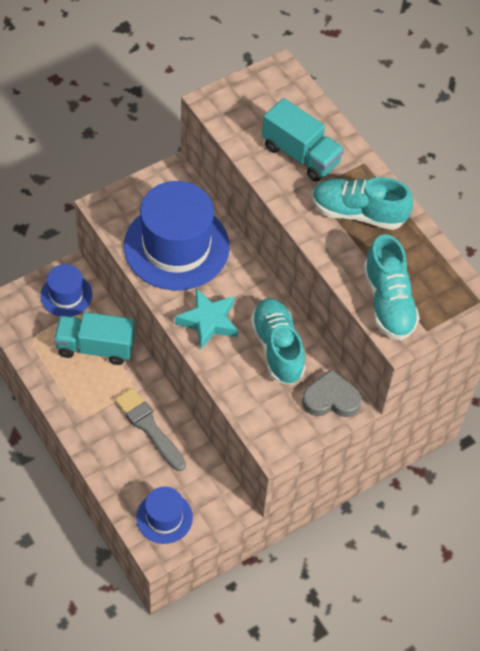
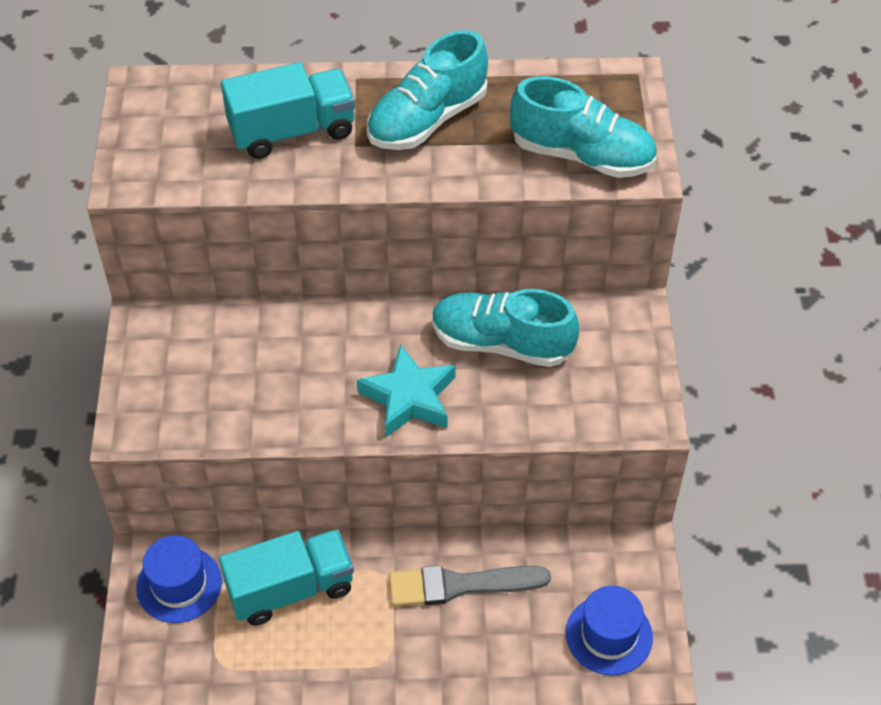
camera: 55 degrees left, 5 degrees down
turquoise truck [54,312,135,365] -> turquoise truck turned 150 degrees counterclockwise [219,529,354,626]
blue hat [124,181,230,290] -> none
grey heart [302,369,362,417] -> none

